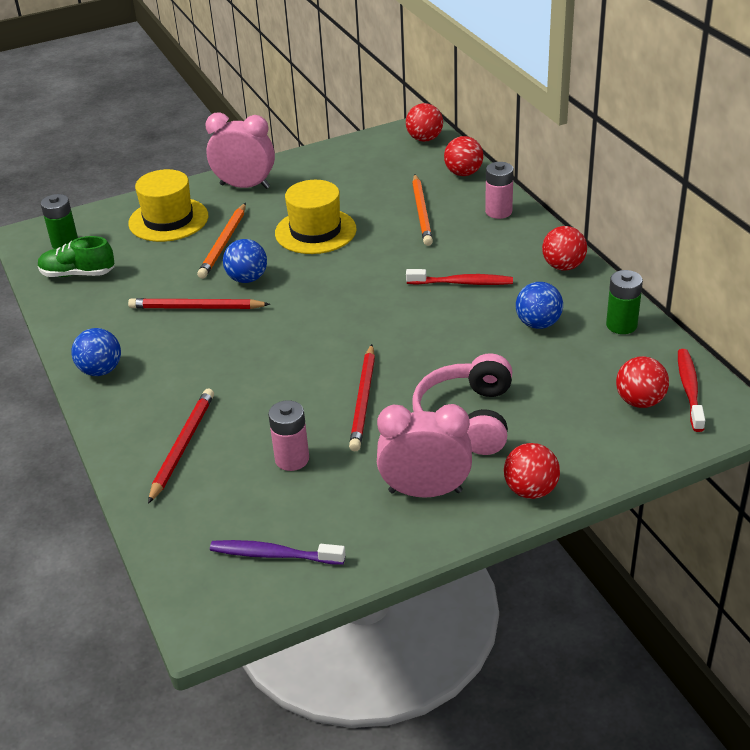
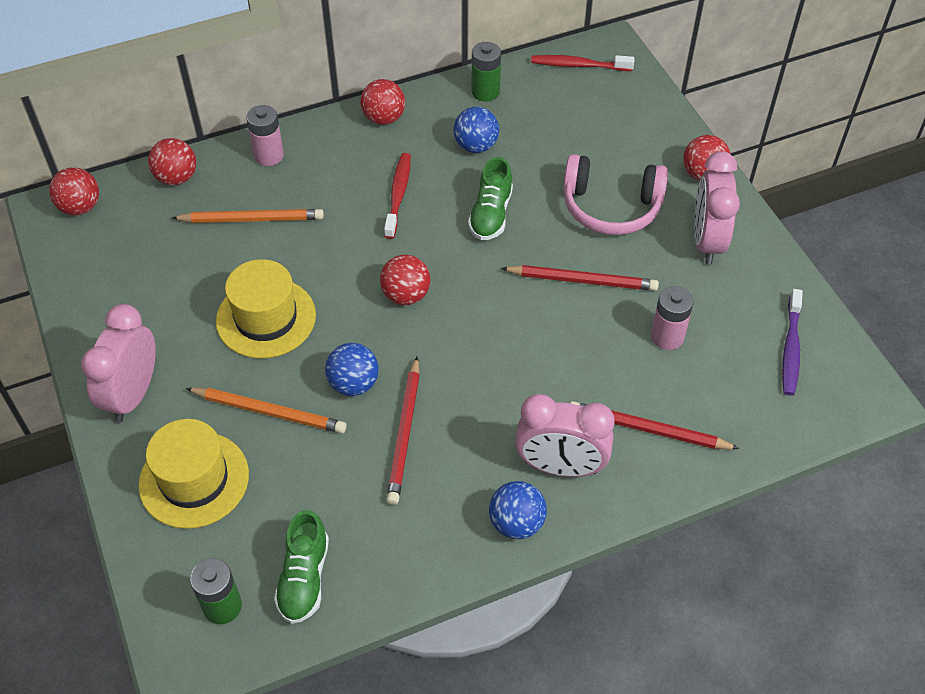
camera: 90 degrees left, 15 degrees up
red ball [616,356,669,408] -> red ball moved to [380,255,430,305]
none -> green shoe [468,157,513,240]
none -> pink clock [515,394,615,477]

